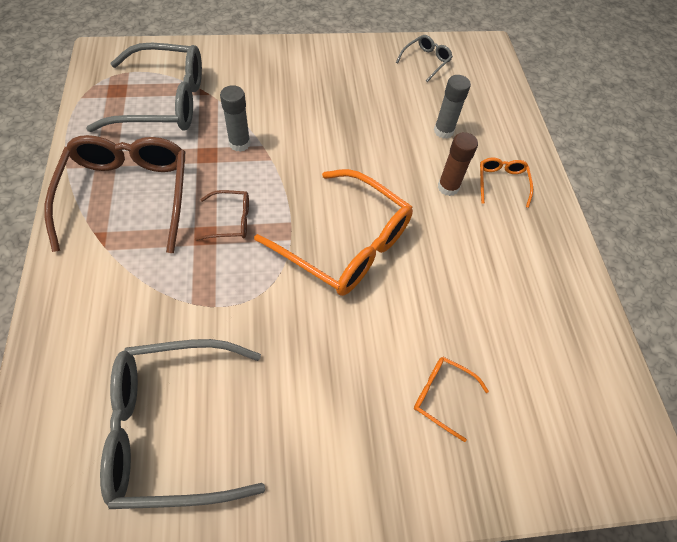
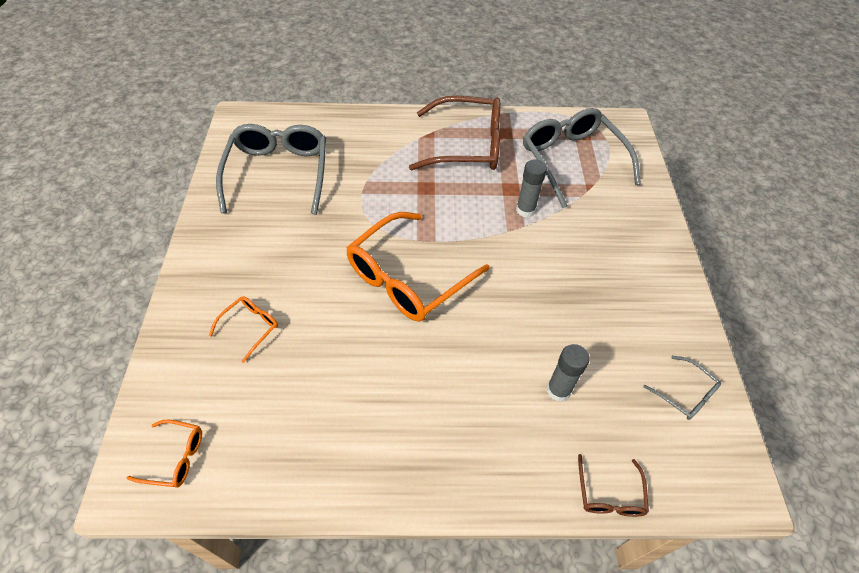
camera: 100 degrees right, 5 degrees down
grey glasses [86,43,202,132] -> grey glasses turned 150 degrees clockwise [523,108,641,208]
brown glasses [195,190,249,241] -> brown glasses moved to [578,454,649,517]
brown glue stick [438,132,478,196] -> none
orange glasses [480,158,533,208] -> orange glasses moved to [127,419,202,488]

